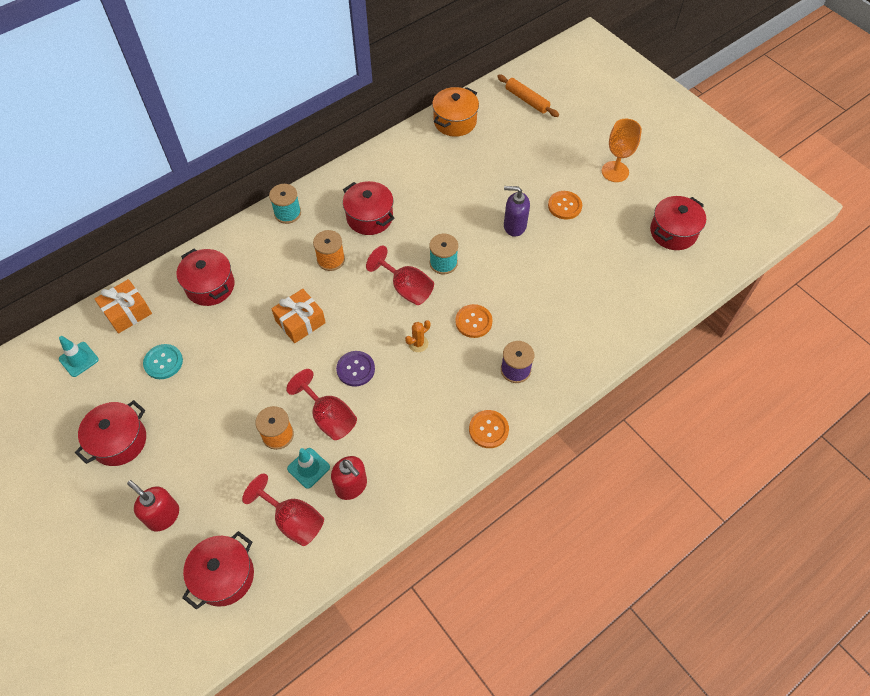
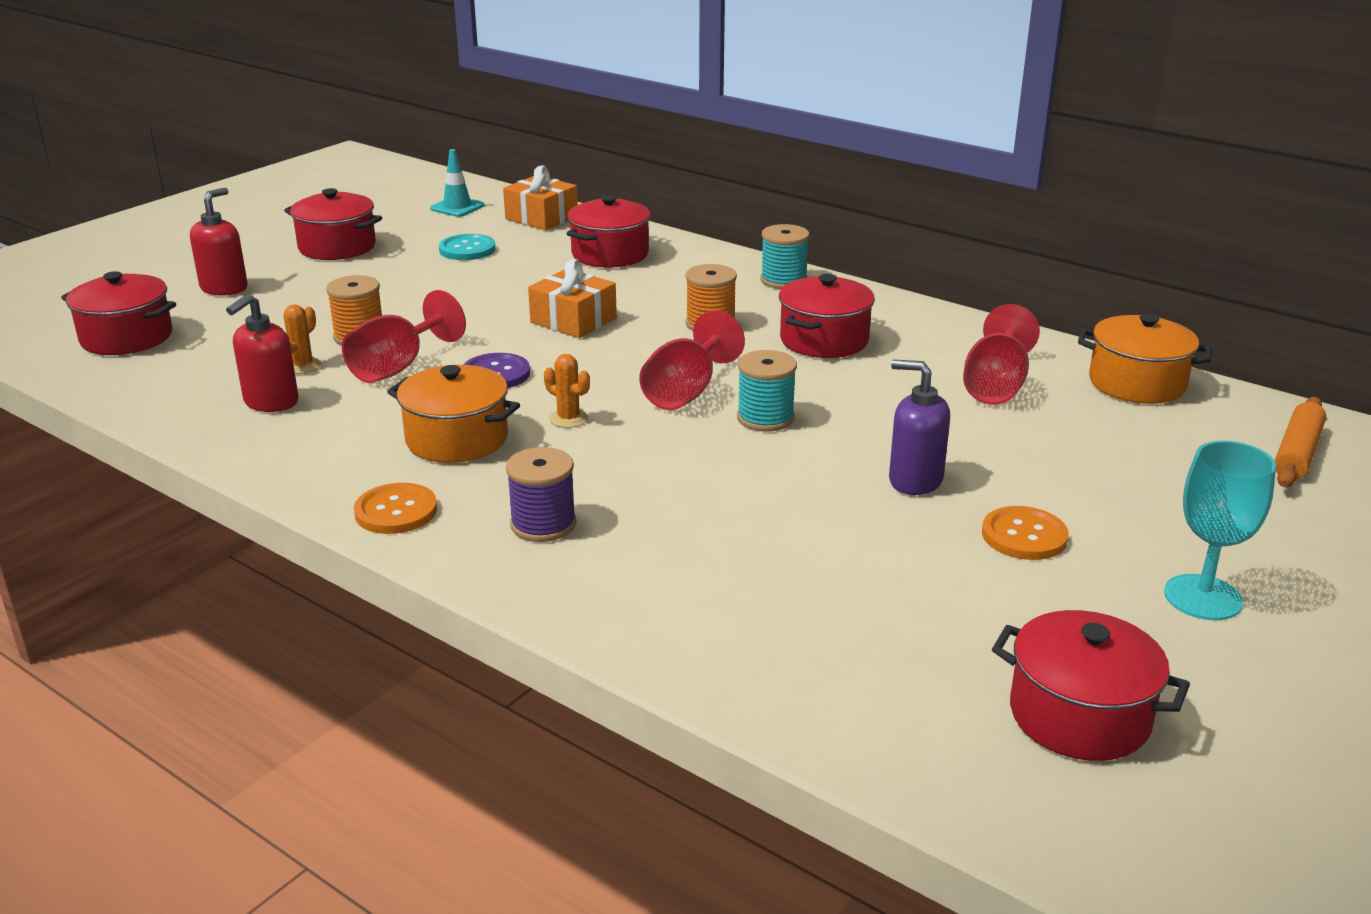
camera: 75 degrees right, 30 degrees down
red goblet [242,473,324,546] -> red goblet moved to [963,304,1040,405]
turquoise traffic cone [287,448,330,489] -> orange cactus [284,305,321,374]
orange button [455,304,493,338] -> none
purple soap dispenser [504,186,530,237] -> purple soap dispenser turned 60 degrees counterclockwise [889,360,950,495]
orange goblet [602,119,642,182] -> turquoise goblet [1164,441,1276,620]
none -> orange pot [387,365,520,463]

